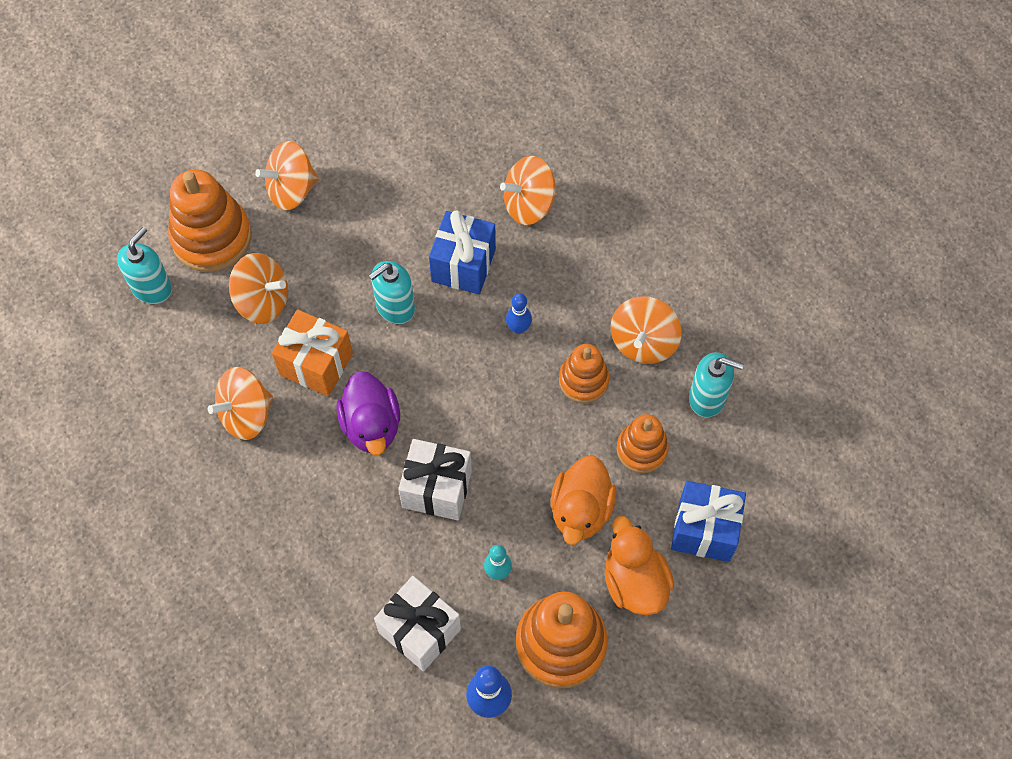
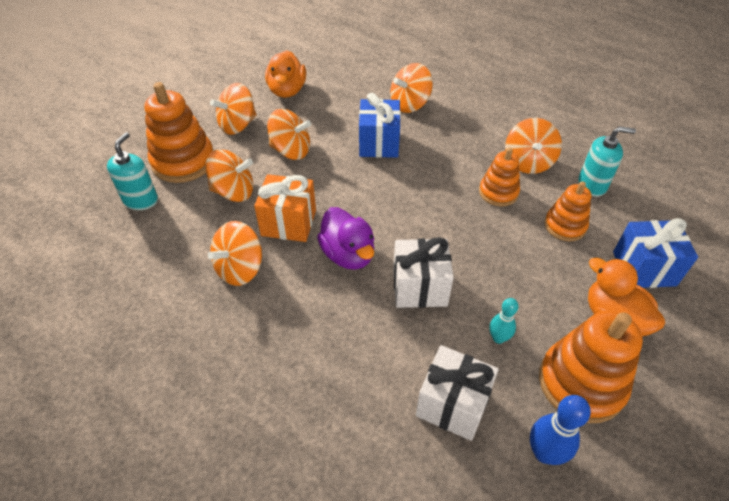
camera: 15 degrees left, 15 degrees down
turquoise soap dispenser [368,261,415,324] -> none
blue bowling pin [506,293,532,334] -> none
orange duck [551,456,616,545] -> orange duck moved to [265,50,306,98]
none -> orange spinning top [267,109,311,160]

